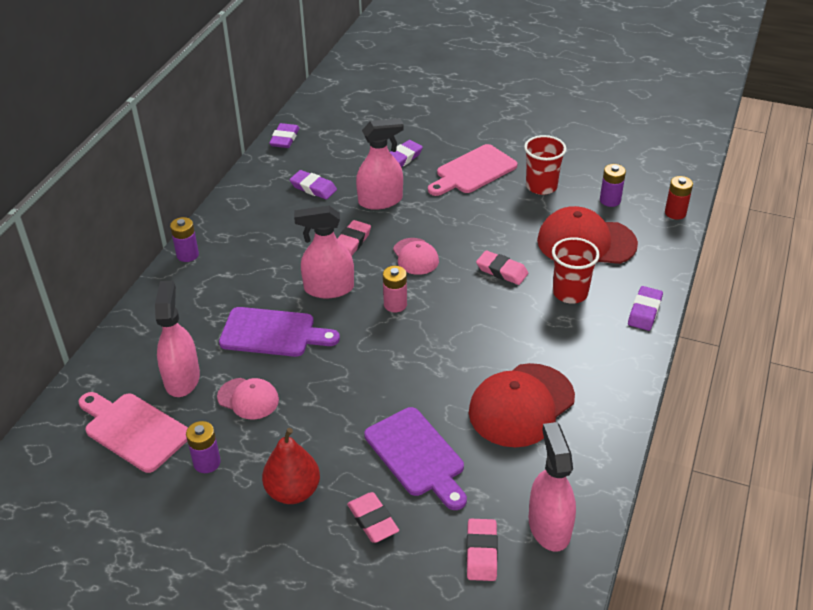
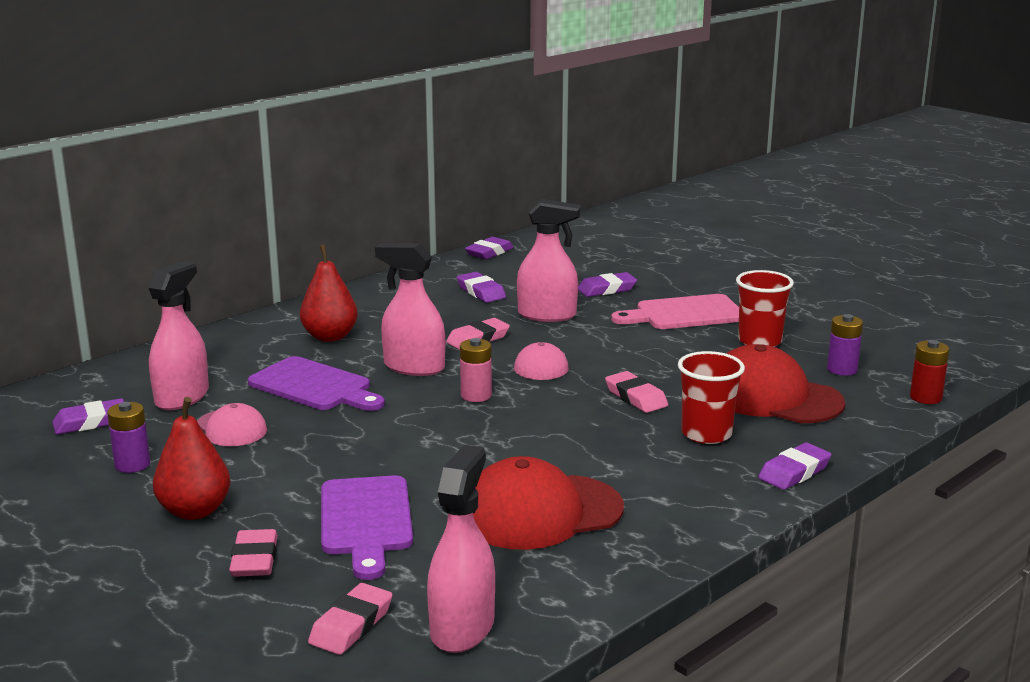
camera: 25 degrees right, 20 degrees down
pink cutting board [78,392,188,473] -> purple eraser [52,398,124,434]
purple battery [170,217,199,262] -> none
none -> red pear [300,244,358,342]

